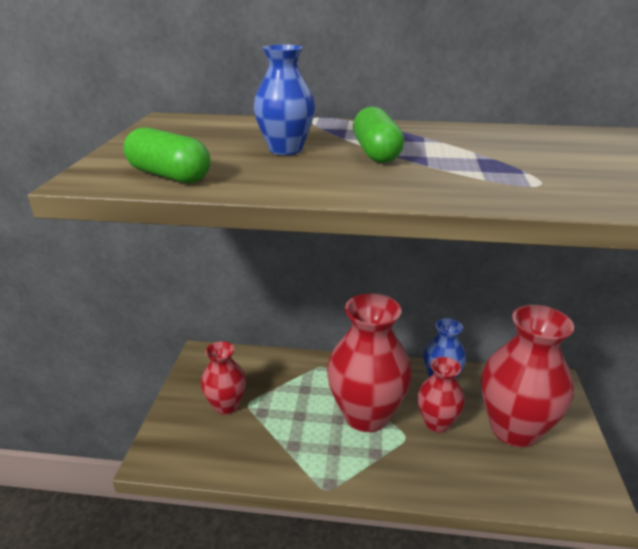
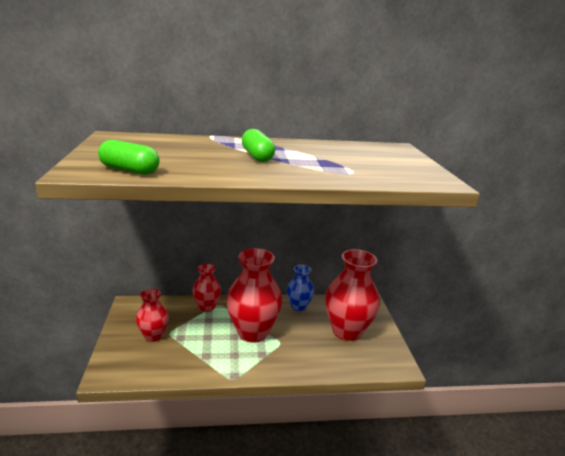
camera: 15 degrees left, 5 degrees down
blue vase [254,44,315,155] -> none
red vase [417,357,465,433] -> red vase moved to [192,264,221,312]

